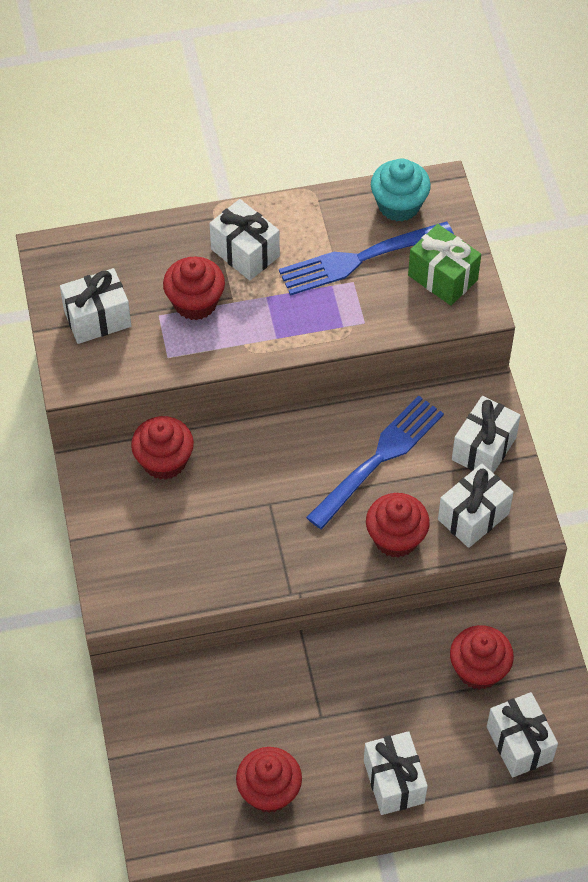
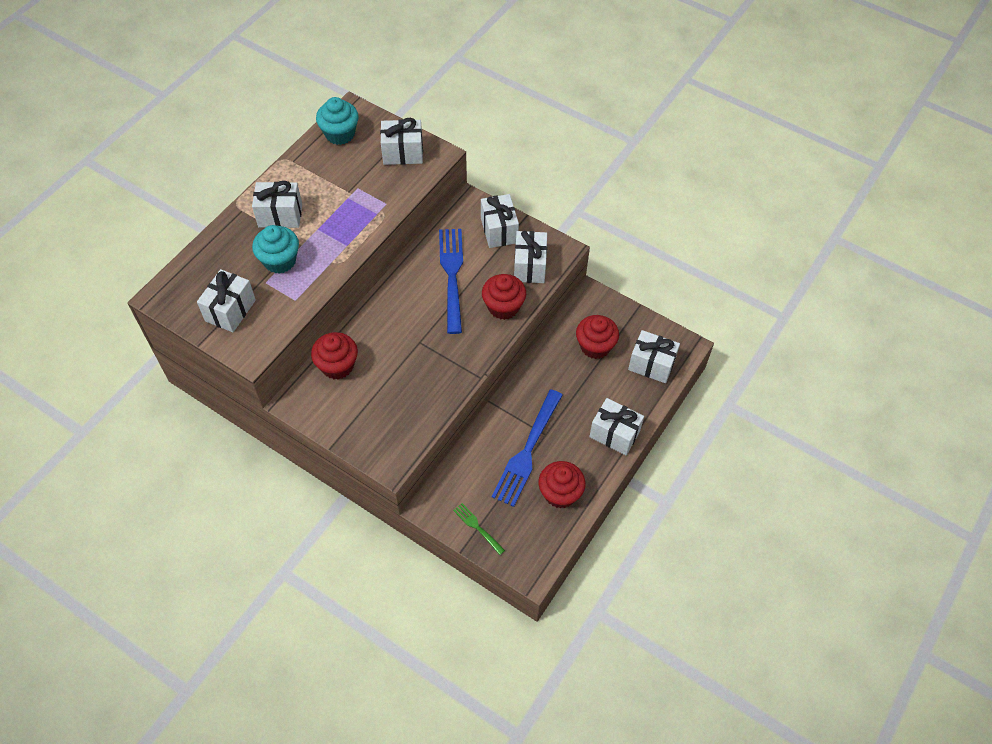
camera: 45 degrees left, 0 degrees up
red cupcake [163,257,225,320] -> turquoise cupcake [252,225,299,274]
blue fork [279,221,454,296] -> blue fork moved to [491,390,563,507]
green gift [408,224,481,306] -> white gift [380,118,423,165]
none -> green fork [453,503,505,555]

